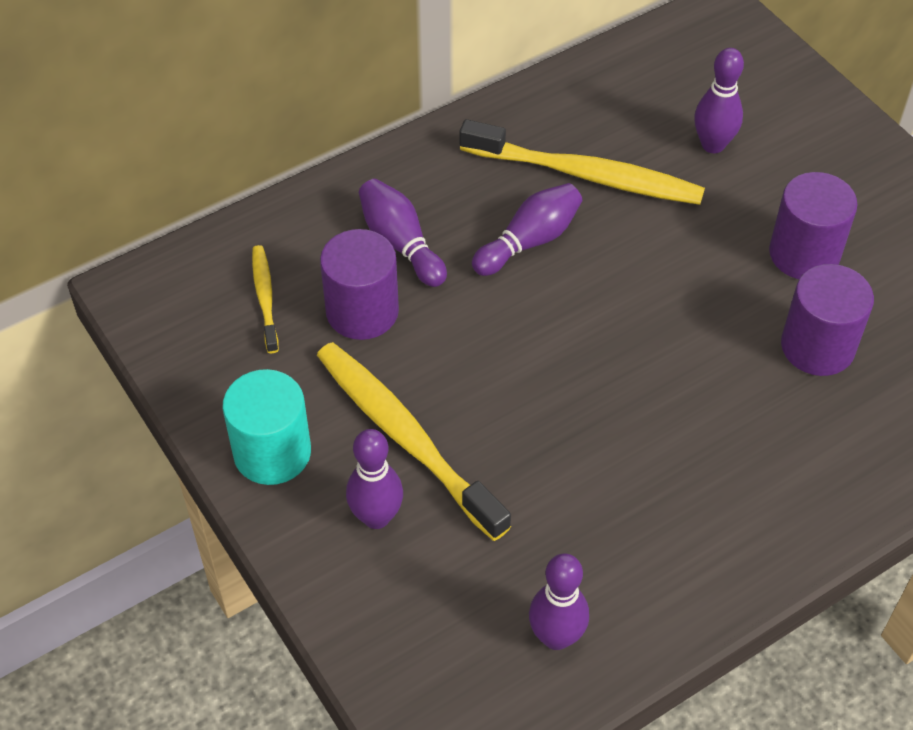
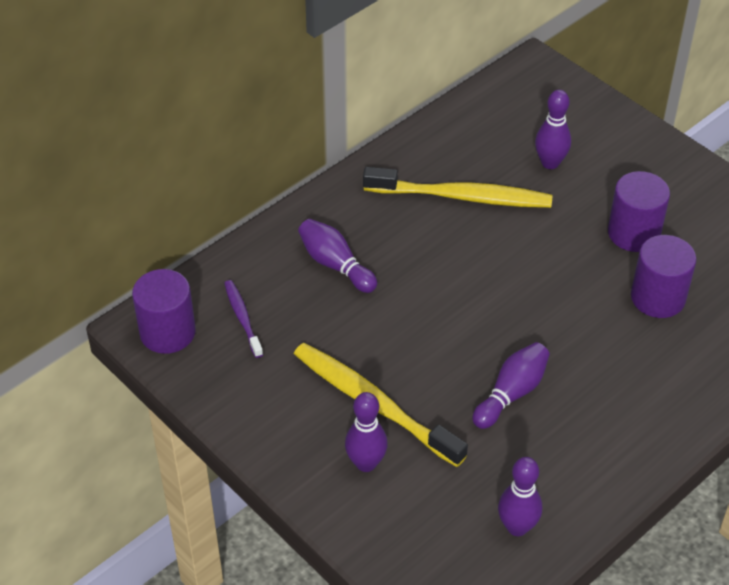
camera: 10 degrees left, 5 degrees down
turquoise cylinder [223,369,311,485] -> none
yellow toothbrush [252,245,279,354] -> purple toothbrush [224,280,263,358]
purple cylinder [320,229,399,340] -> purple cylinder moved to [132,269,196,354]
purple bowling pin [472,183,582,276] -> purple bowling pin moved to [472,342,550,429]

